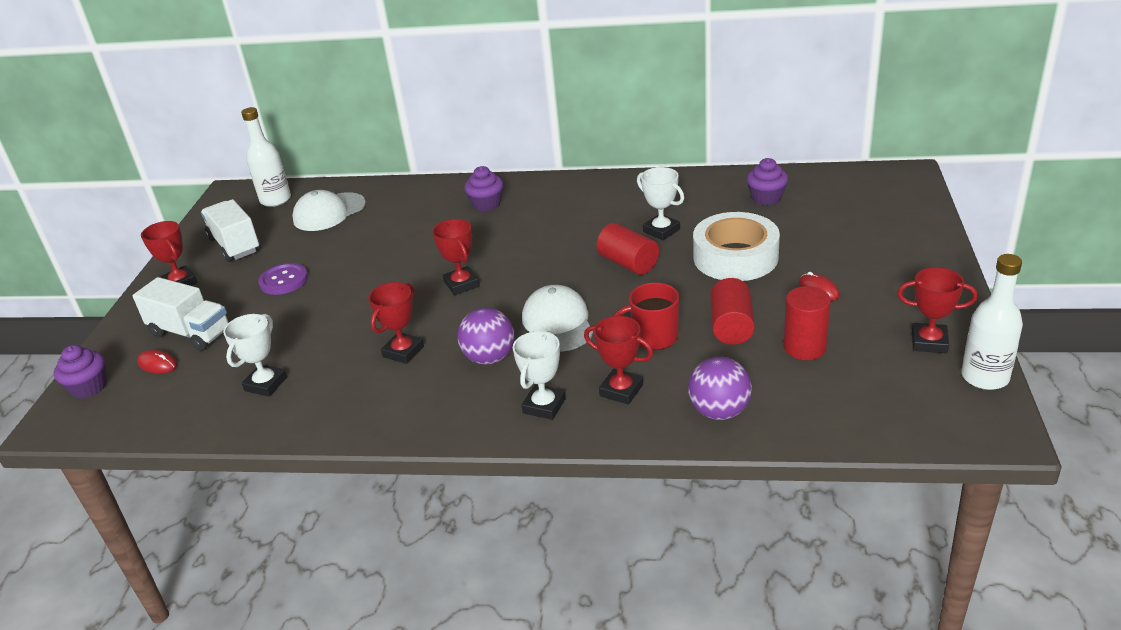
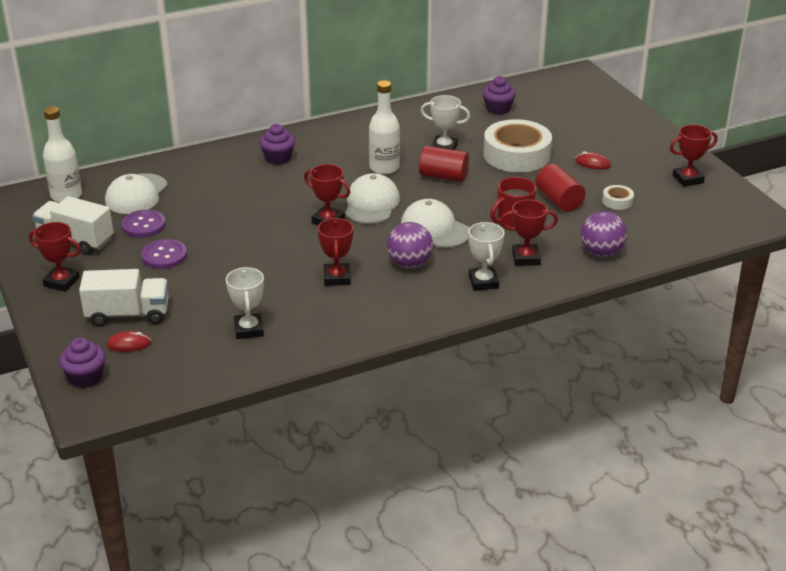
camera: 35 degrees left, 0 degrees up
red cylinder [784,286,831,360] -> white tape [602,185,634,210]
white bottle [961,254,1023,390] -> white bottle moved to [369,80,400,175]
none -> purple button [121,210,166,238]
none -> white cap [345,173,400,224]

